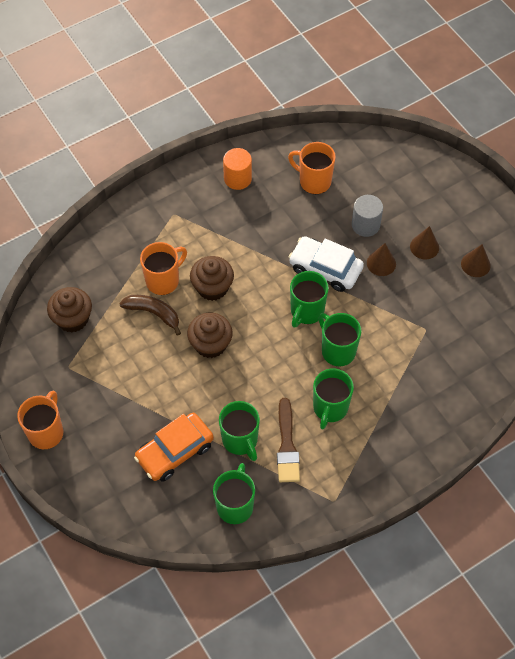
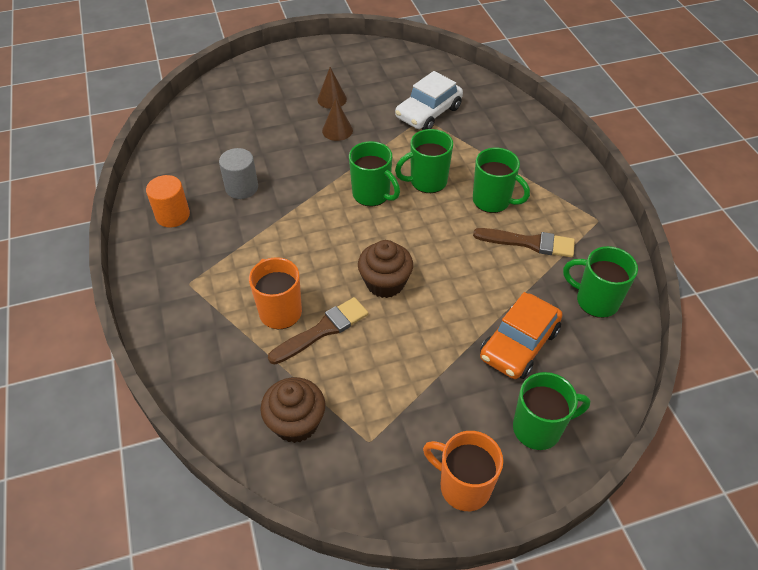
camera: 75 degrees left, 10 degrees down
brown banana [119,295,181,336] -> brown brush [268,297,368,364]
orange car [134,413,214,482] -> orange car turned 60 degrees clockwise [480,292,562,379]
brown cupcake [190,256,234,301] -> none
green mug [219,401,260,461] -> green mug moved to [513,372,590,450]
orange mug [288,142,336,194] -> none
white car [289,236,364,292] -> white car moved to [395,71,463,130]
grey cylinder [352,195,383,237] -> grey cylinder moved to [219,148,258,199]
brown cone [461,244,491,277] -> none

